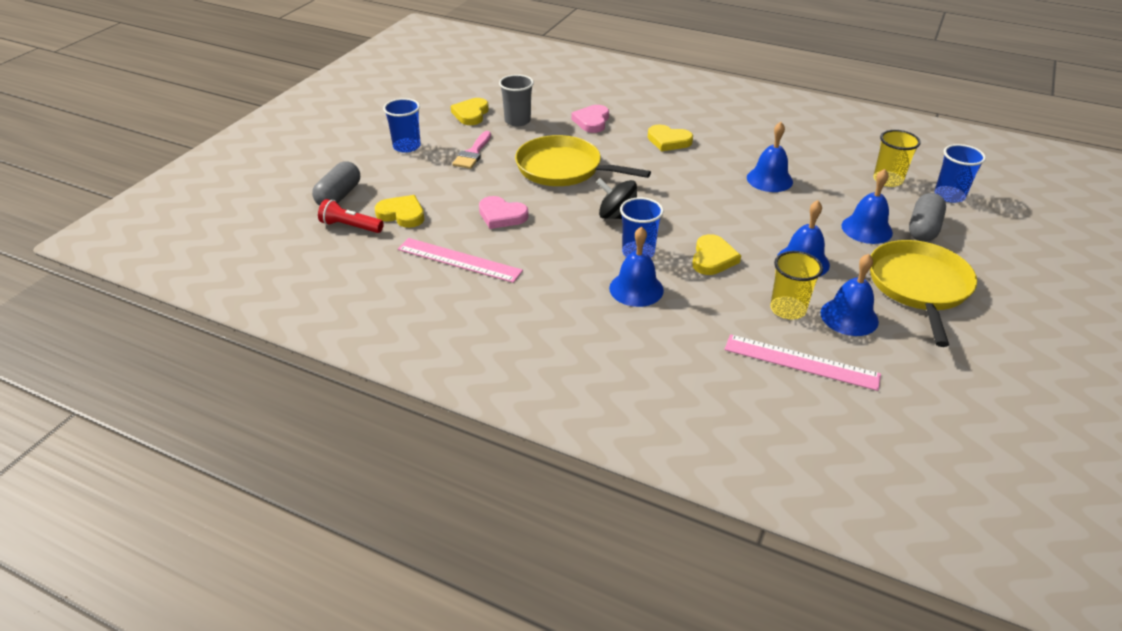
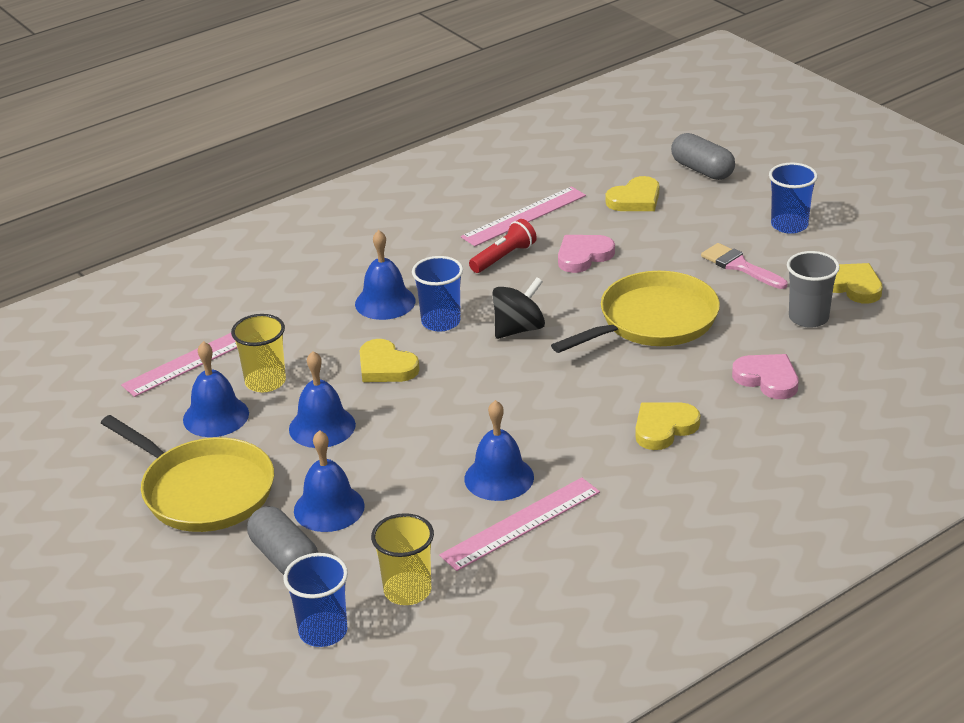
camera: 120 degrees right, 5 degrees down
red flashlight [318,199,384,233] -> red flashlight moved to [469,219,537,273]
none -> pink ruler [439,477,600,571]

